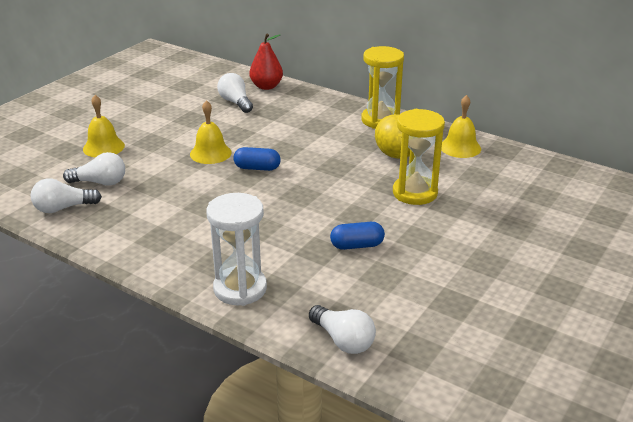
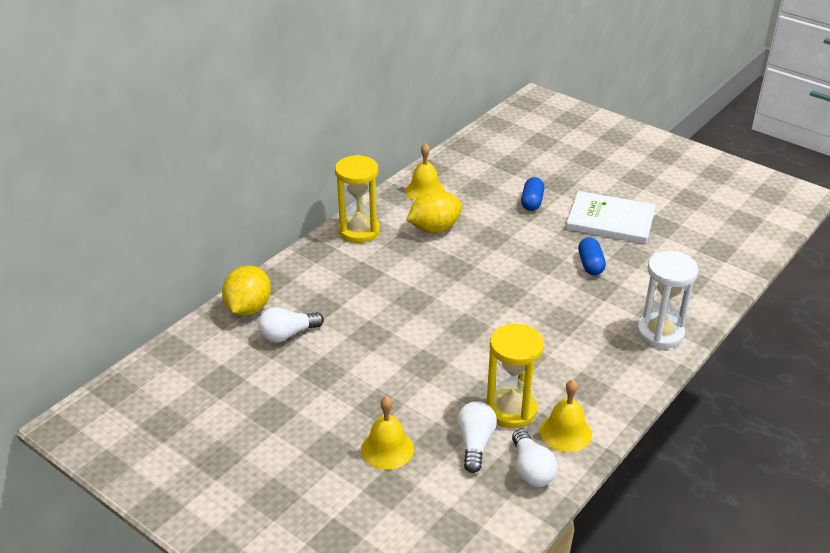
camera: 85 degrees left, 5 degrees up
yellow bell [190,100,232,164] -> yellow bell moved to [540,380,592,452]
blue capsule [233,147,280,171] -> blue capsule moved to [521,177,544,211]
red pear [249,34,283,90] -> yellow lemon [222,265,271,316]
white light bulb [309,305,376,354] -> none
yellow hourglass [393,109,445,205] -> yellow hourglass moved to [486,324,544,428]
none -> white book [566,191,656,244]

